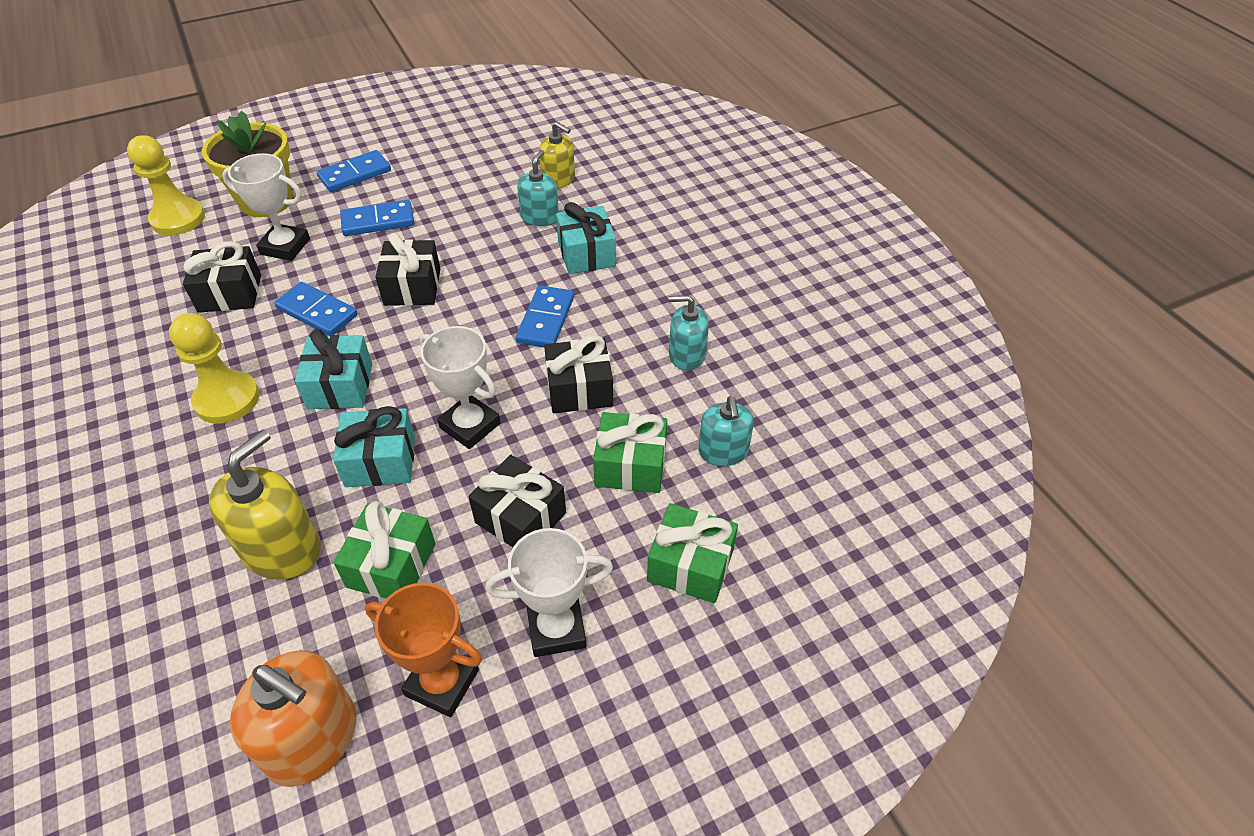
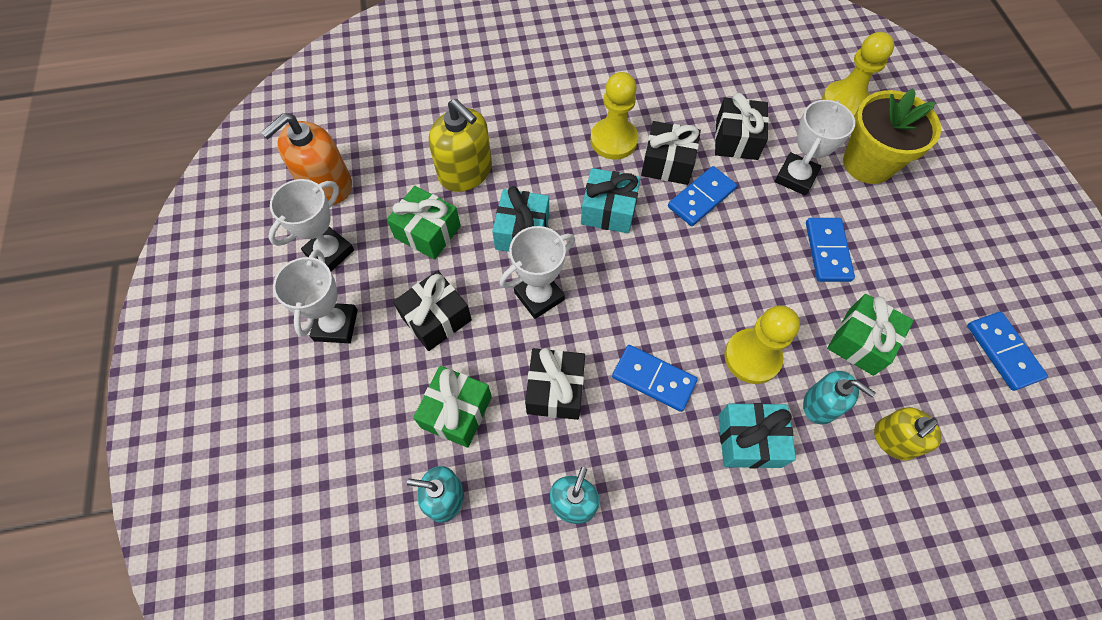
camera: 105 degrees right, 15 degrees up
blue domino [316,150,391,192] -> blue domino moved to [967,312,1048,391]
orange trophy [365,583,482,717] -> white trophy [268,179,354,271]
black gift [375,233,440,306] -> black gift moved to [641,121,701,185]
green gift [647,503,738,603] -> green gift moved to [827,294,914,376]
none -> yellow pawn [724,305,800,384]

